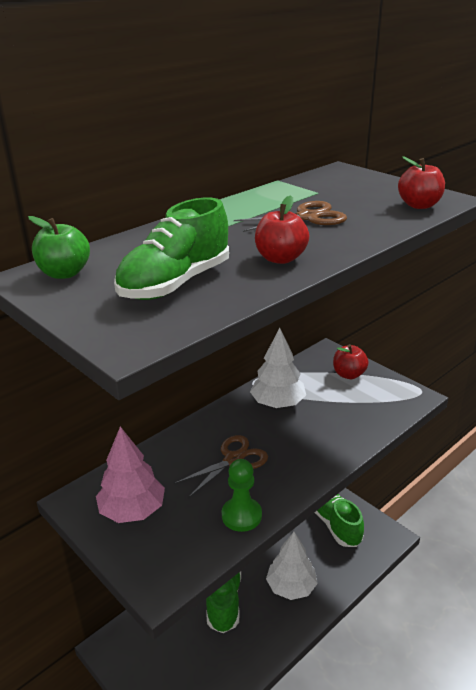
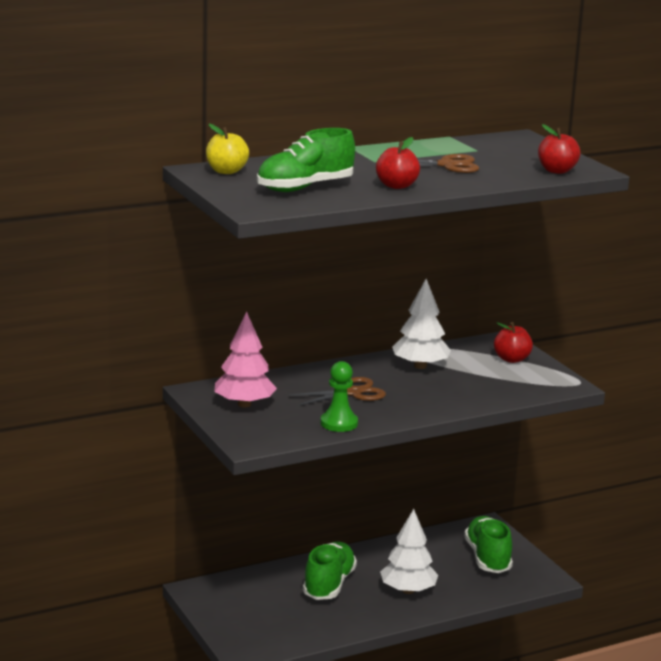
camera: 15 degrees right, 10 degrees down
green apple [28,216,90,279] -> yellow apple [206,124,249,174]

